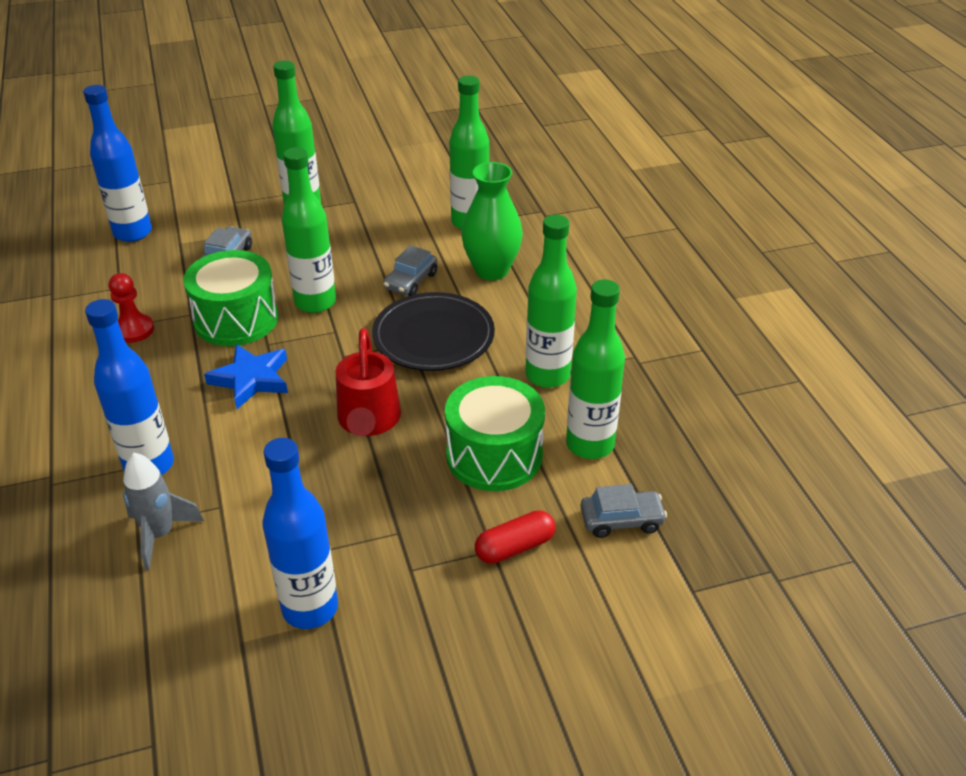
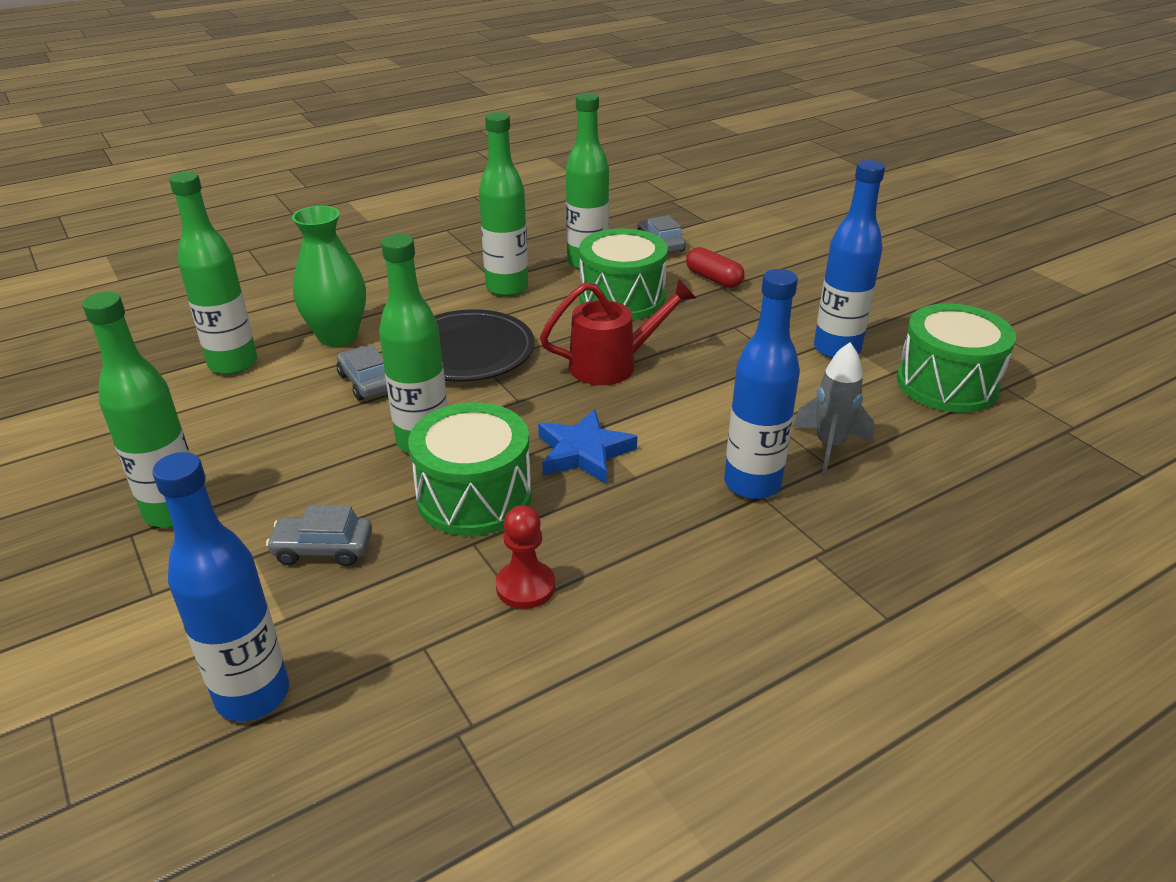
camera: 105 degrees left, 5 degrees down
grey car [383,245,437,296] -> grey car turned 135 degrees counterclockwise [337,345,387,401]
none -> green drum [896,303,1016,413]

